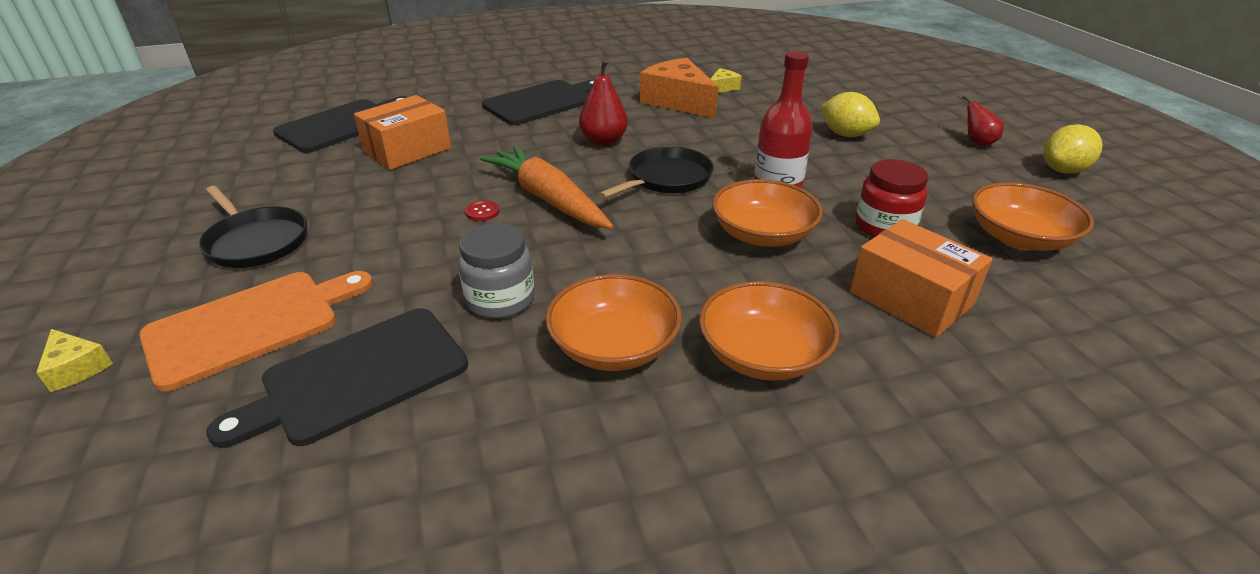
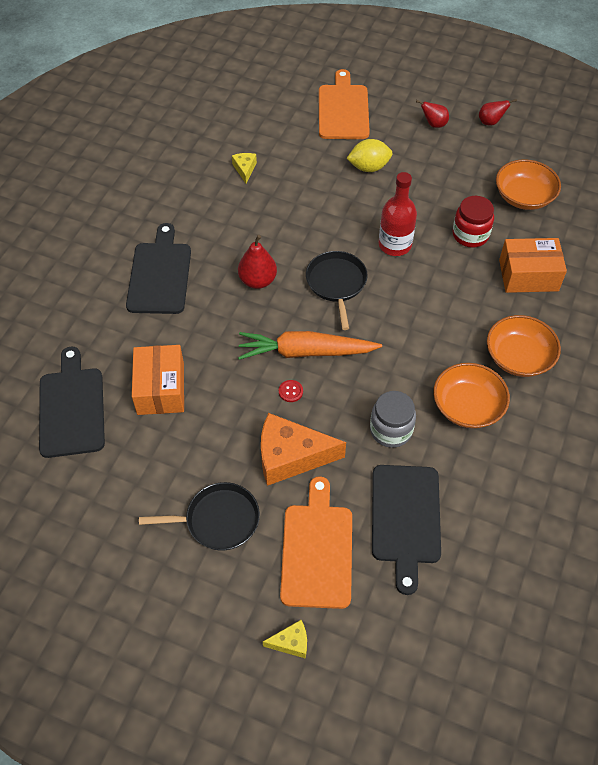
camera: 50 degrees left, 20 degrees up
orange cheese [640,58,718,118] -> orange cheese moved to [261,413,346,486]
orange bowl [712,179,823,247] -> none
yellow lemon [1043,124,1103,174] -> red pear [479,99,517,125]
none -> orange cutting board [319,69,370,139]

